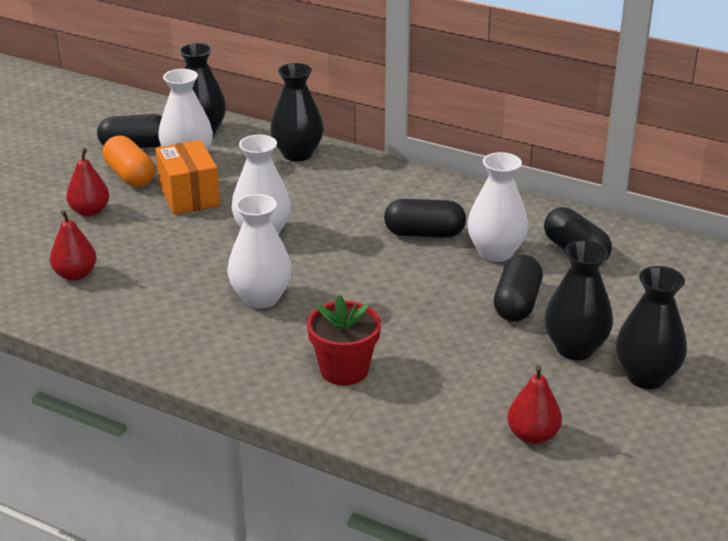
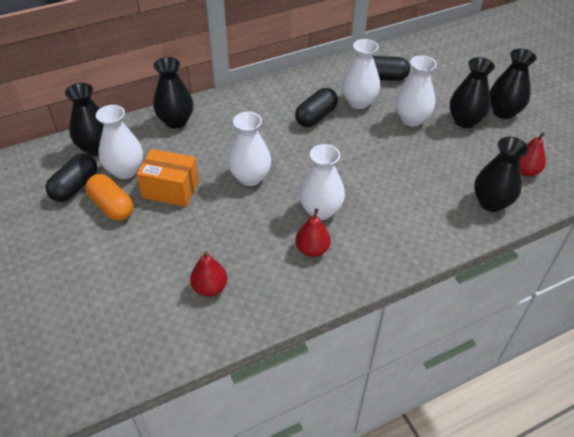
camera: 55 degrees left, 15 degrees up
red pear [66,148,109,217] -> red pear moved to [296,208,331,257]
orange capsule [103,135,155,187] -> orange capsule turned 45 degrees clockwise [85,174,133,221]
red flower pot [307,295,381,385] -> none
black capsule [494,255,543,322] -> white vase [395,55,437,126]
none -> black vase [474,137,528,212]

